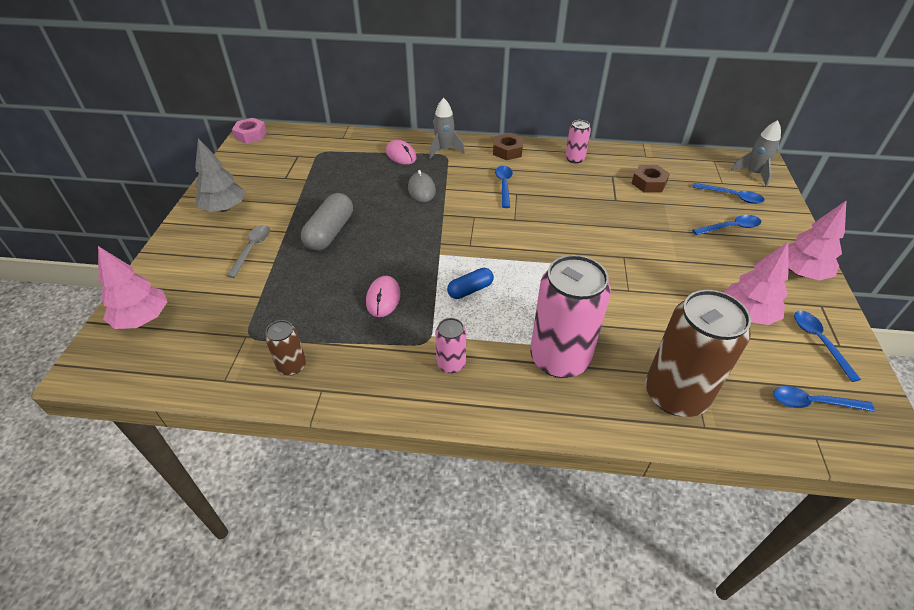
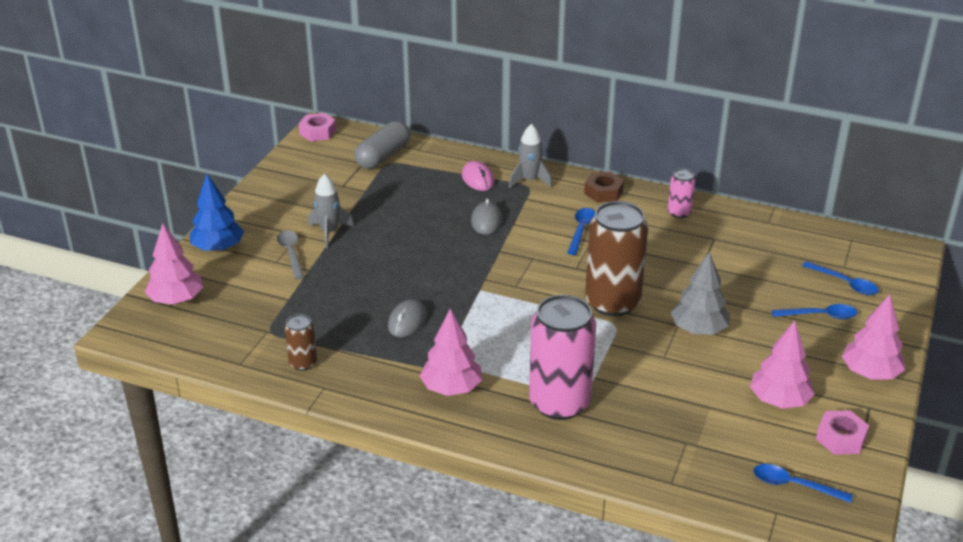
camera: 15 degrees right, 10 degrees down
grey tree [195,138,245,212] -> grey tree moved to [671,252,730,335]
grey spoon [227,225,270,278] -> grey spoon turned 45 degrees counterclockwise [277,230,304,280]
grey capsule [301,193,353,251] -> grey capsule moved to [354,121,410,169]
pink mouse [366,276,401,317] -> grey mouse [388,299,427,337]
pink can [435,318,466,373] -> pink tree [420,309,482,396]
blue capsule [447,268,494,299] -> none
brown nut [631,165,670,192] -> none
brown can [645,290,751,417] -> brown can moved to [585,201,648,316]
grey rocket [731,120,781,186] -> grey rocket moved to [308,174,354,248]
blue spoon [794,311,861,382] -> pink nut [816,411,869,455]
none -> blue tree [190,174,244,252]

